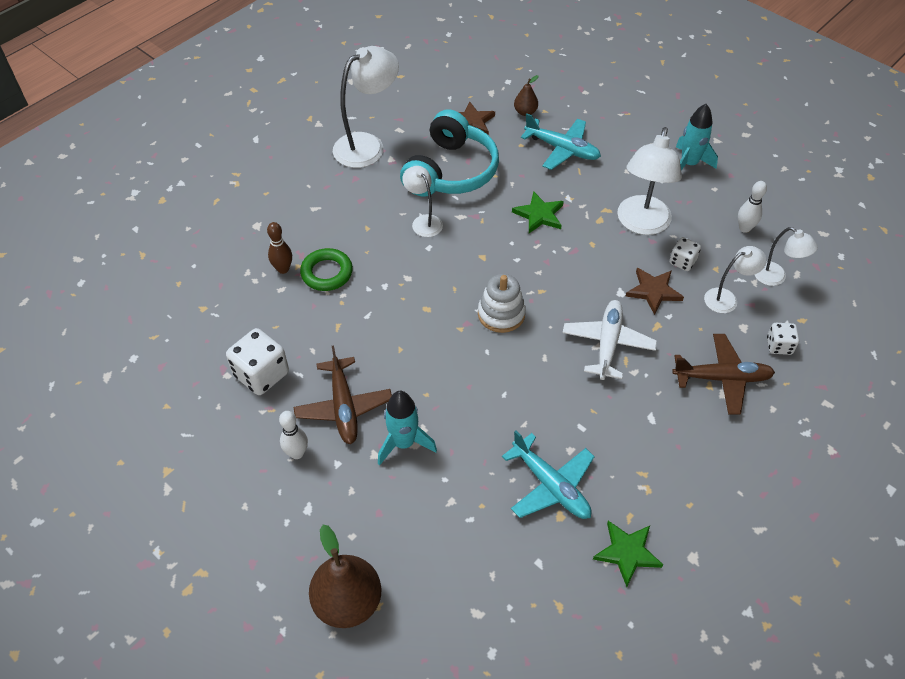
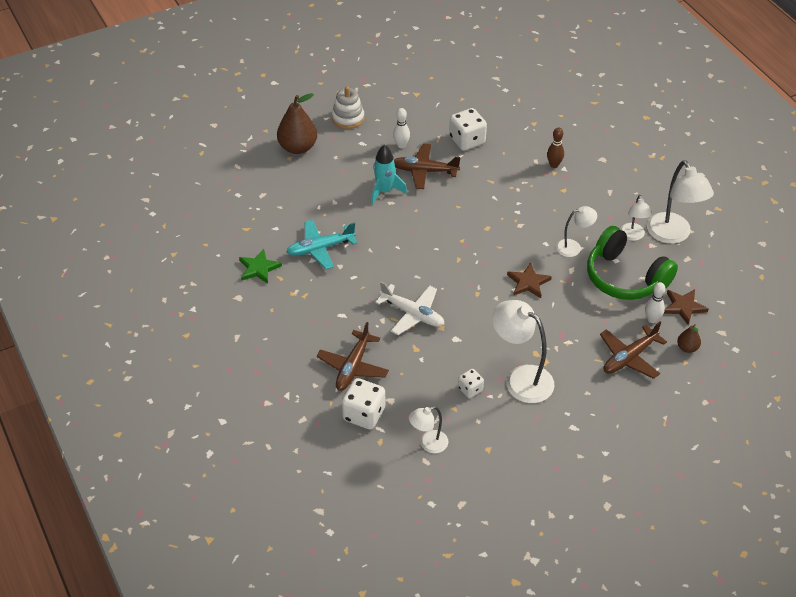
camera: 110 degrees right, 5 degrees down
green ring [300,248,353,291] -> none
turquoise headphones [400,109,499,197] -> green headphones [587,226,678,300]
white stacking toy [478,274,526,333] -> white stacking toy moved to [332,86,364,129]
green star [512,191,564,233] -> none
turquoise plane [521,113,601,170] -> brown plane [600,322,667,379]
brown star [626,268,684,315] -> brown star moved to [507,262,552,298]
turquoise rocket [676,104,718,171] -> none
white lamp [704,246,766,313] -> white lamp moved to [620,195,652,241]
white bowling pin [738,181,767,233] -> white bowling pin moved to [645,282,665,323]
white dice [767,323,799,355] -> white dice [342,378,385,430], size x1.76

